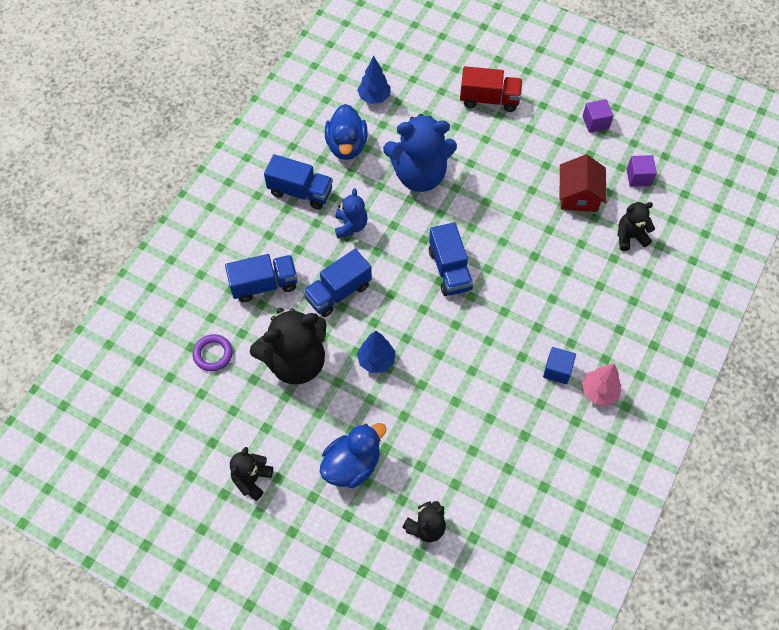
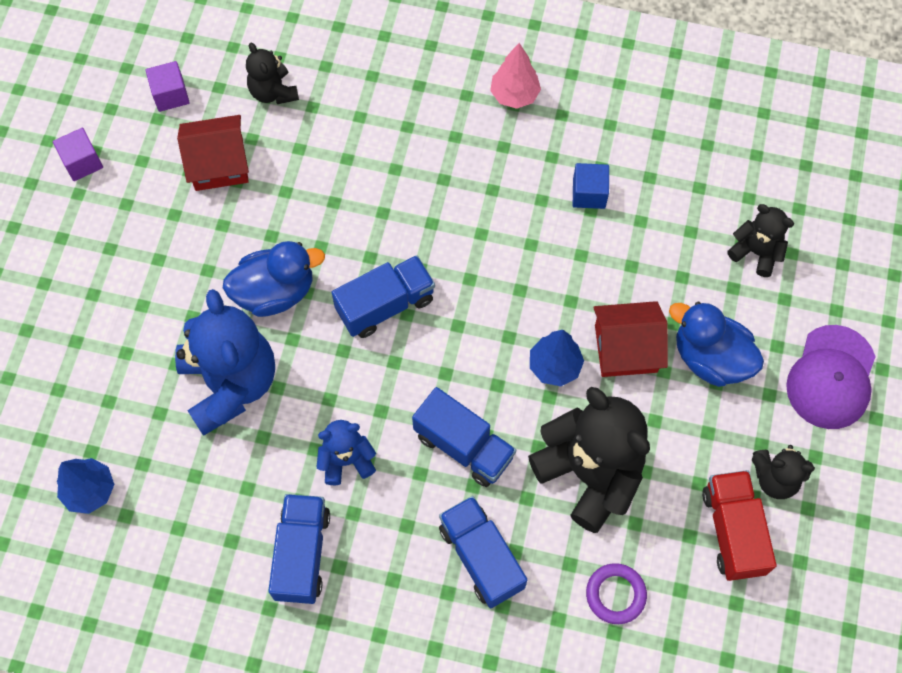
camera: 105 degrees left, 5 degrees up
blue duck [325,104,368,160] -> blue duck moved to [223,241,325,317]
red truck [460,66,522,112] -> red truck moved to [702,470,777,581]
blue cube [543,347,576,384] -> blue cube moved to [573,163,609,209]
none -> red house [593,301,668,377]
none -> purple cap [786,325,876,429]

